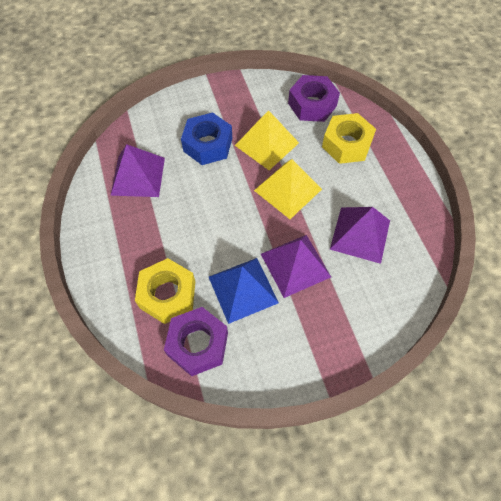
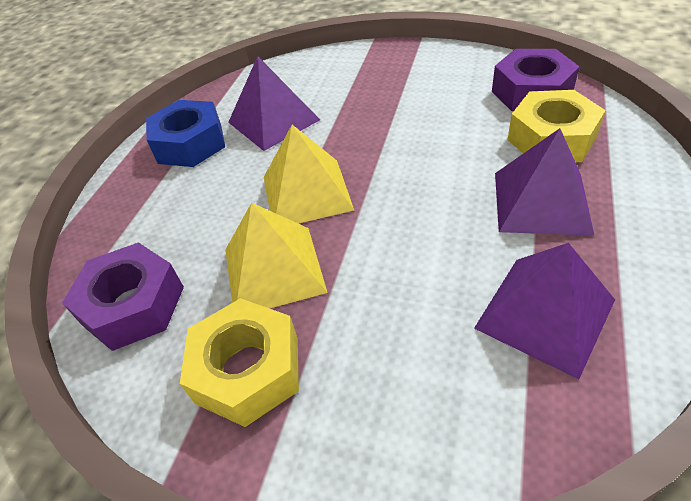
camera: 140 degrees left, 15 degrees down
blue nut [181,113,232,165] -> blue nut moved to [146,100,225,167]
blue pyramid [209,258,279,324] -> none
purple pyramid [261,235,331,298] -> purple pyramid moved to [495,128,595,236]
yellow nut [322,113,376,164] -> yellow nut moved to [180,298,299,427]

